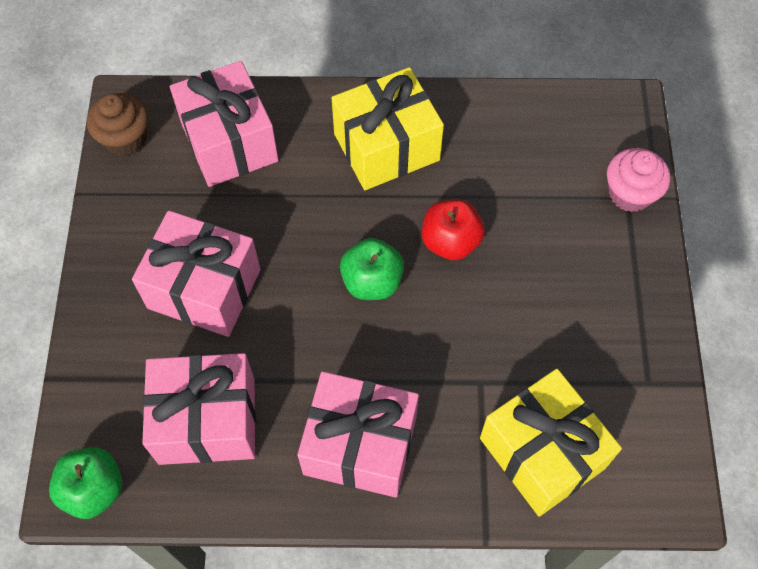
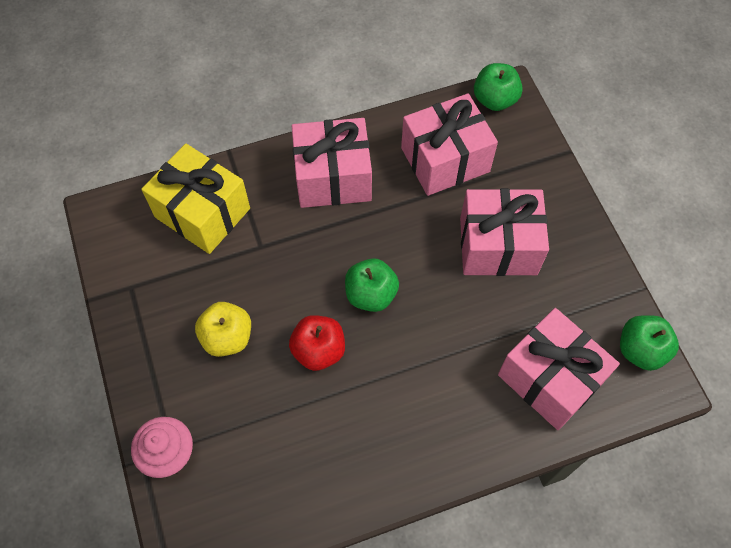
camera: 160 degrees right, 0 degrees up
brown cupcake [87,93,149,156] -> green apple [620,315,679,371]
yellow gift [332,67,444,190] -> none
none -> yellow apple [195,302,251,357]

